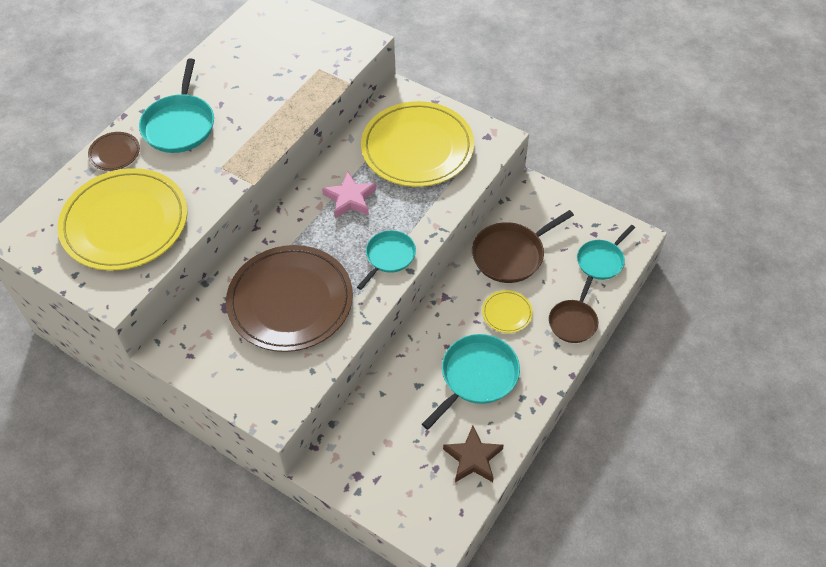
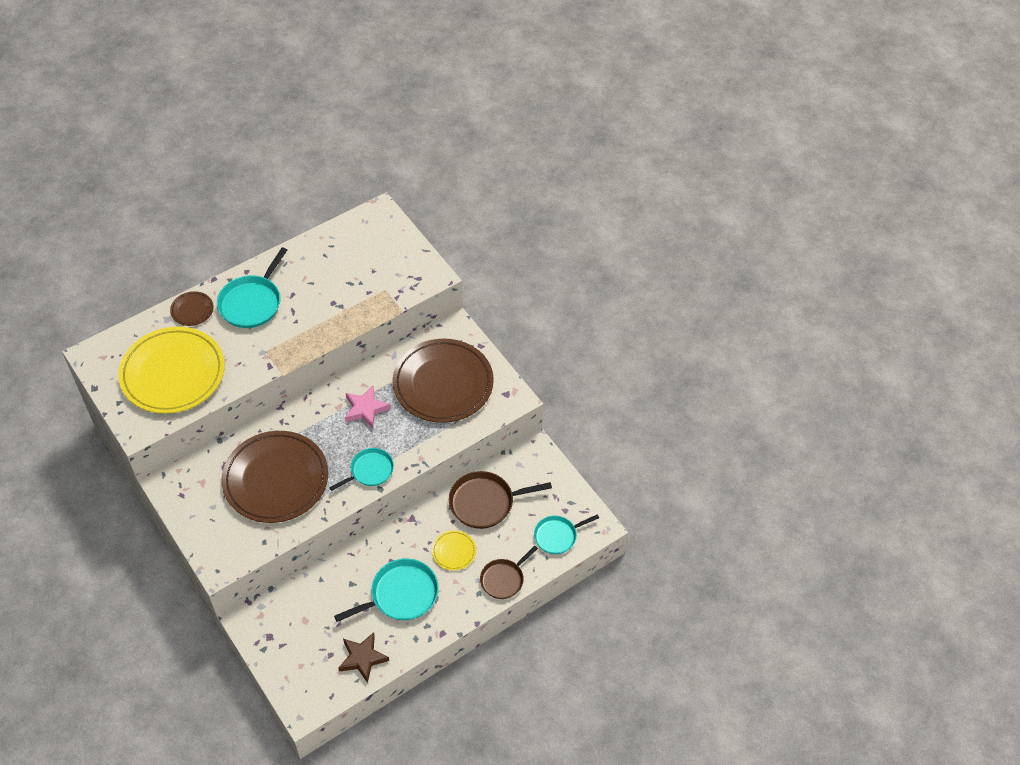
camera: 20 degrees right, 0 degrees up
yellow plate [361,101,474,187] -> brown plate [393,339,494,423]

